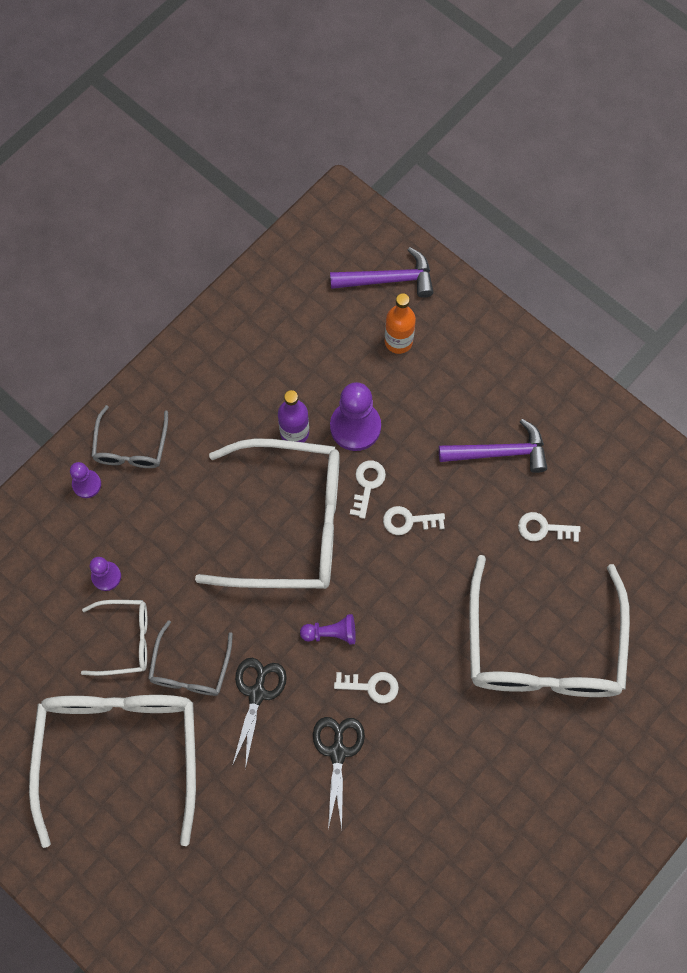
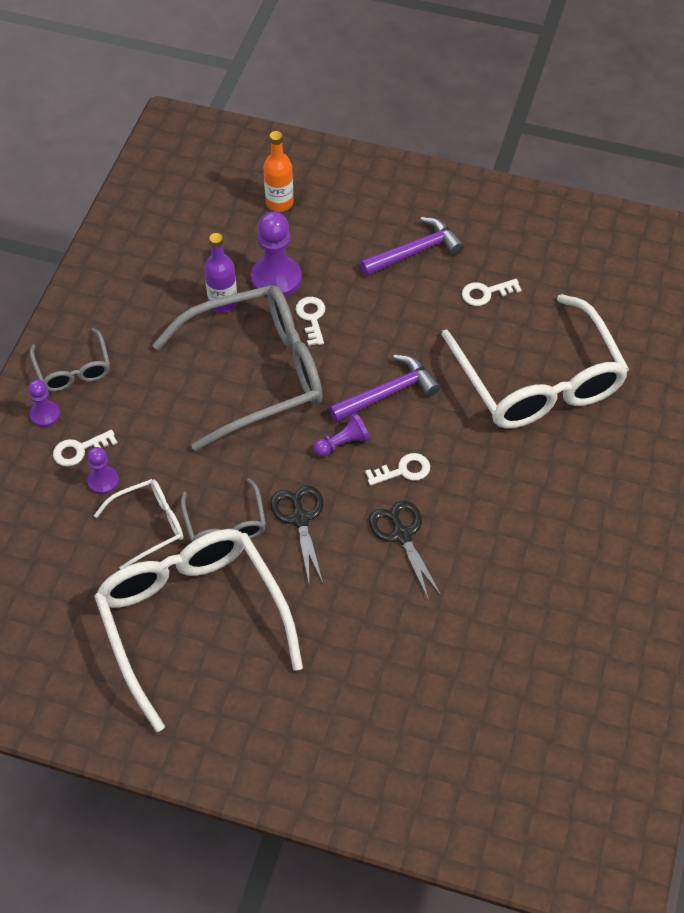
camera: 25 degrees left, 15 degrees down
white glasses [195,438,340,589] -> grey glasses [152,285,323,451]
purple hammer [330,247,434,298] -> purple hammer moved to [329,355,440,423]
white key [383,506,445,535] -> white key moved to [53,430,117,467]

